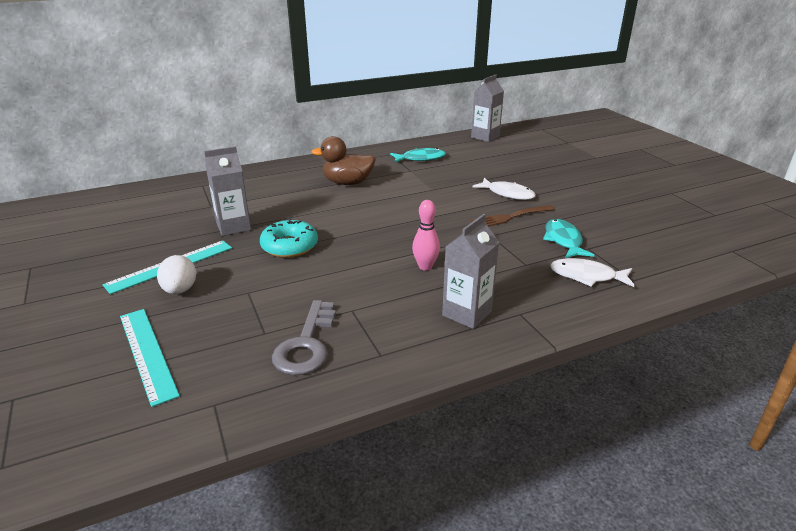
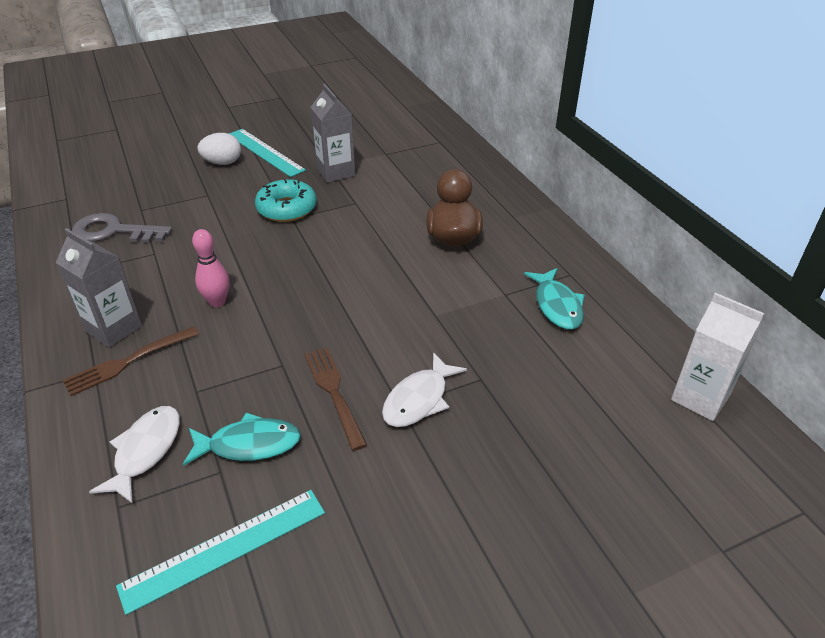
camera: 90 degrees right, 10 degrees up
turquoise ruler [120,309,180,407] -> turquoise ruler moved to [116,490,325,615]
grey carton [471,75,504,142] -> white carton [671,293,764,421]
none -> brown fork [63,326,199,396]

